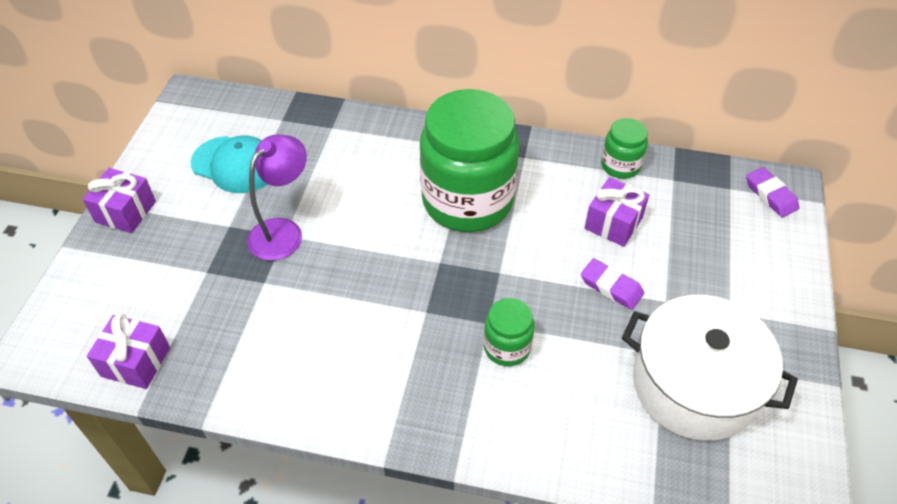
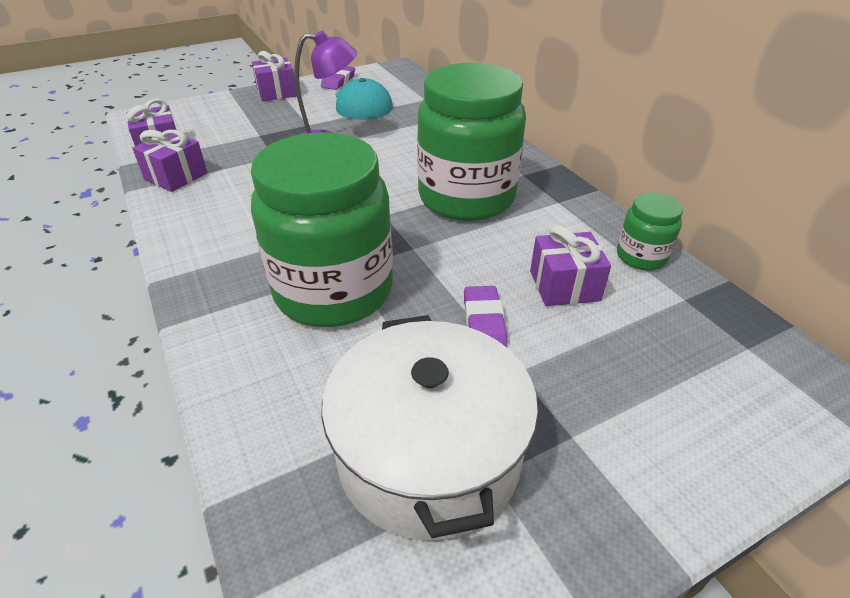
camera: 50 degrees right, 10 degrees down
green jar [484,298,535,366] -> green jar [251,132,393,327], size x2.21
purple eraser [746,167,799,217] -> purple eraser moved to [321,66,355,90]
none -> purple gift [132,130,207,192]

